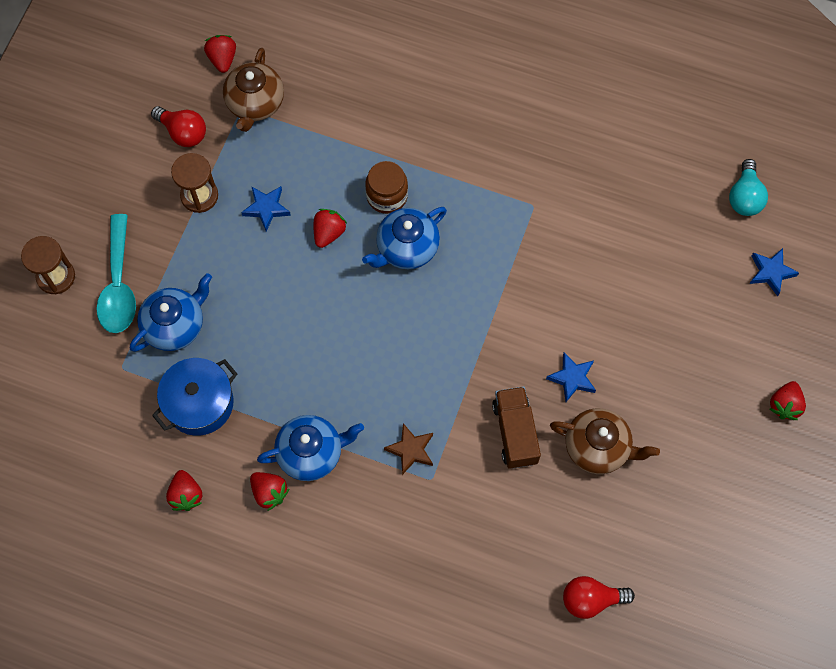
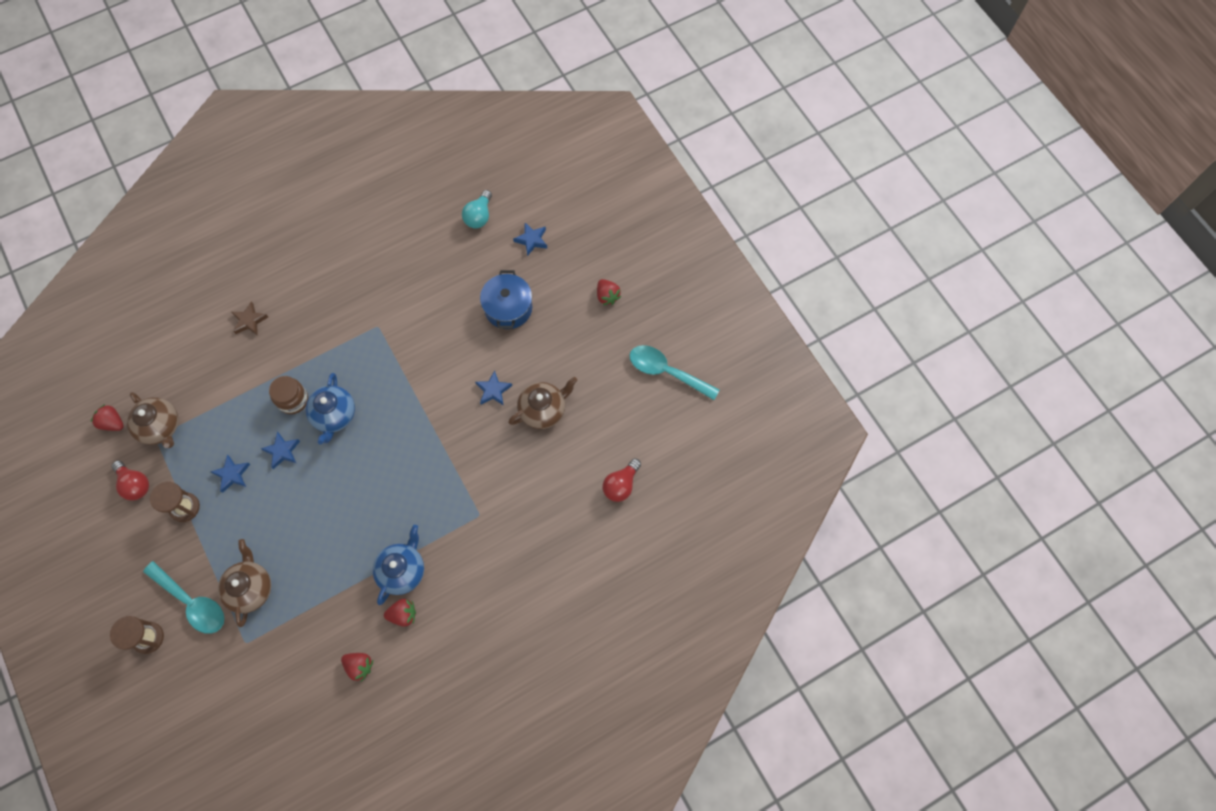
camera: 50 degrees left, 0 degrees up
blue teapot [130,273,212,352] -> brown teapot [218,539,271,627]
red light bulb [151,106,206,147] -> red light bulb turned 60 degrees clockwise [112,460,149,500]
blue pot [152,358,237,436] -> blue pot moved to [480,270,532,329]
red strawberry [314,209,347,248] -> blue star [261,431,300,469]
brown star [384,423,433,475] -> brown star moved to [232,302,268,336]
brown truck [492,387,541,469] -> none
turquoise light bulb [729,159,768,216] -> turquoise light bulb turned 60 degrees clockwise [462,190,492,229]
none -> turquoise spoon [629,345,720,400]

